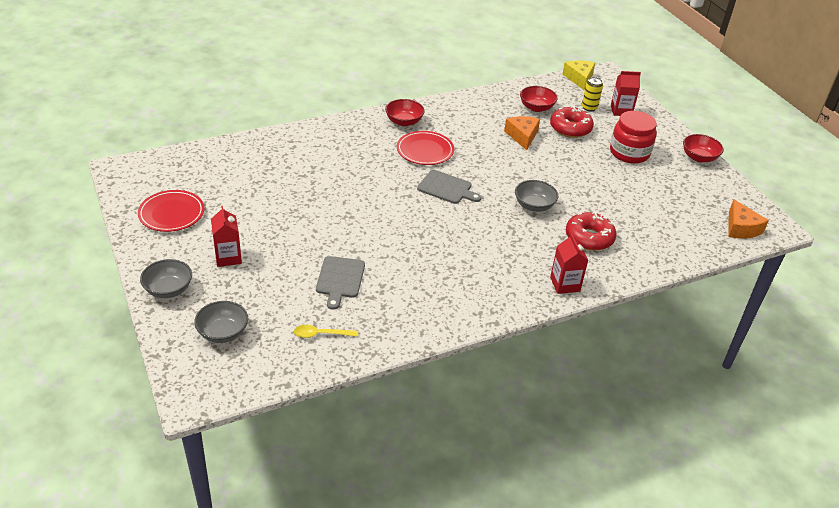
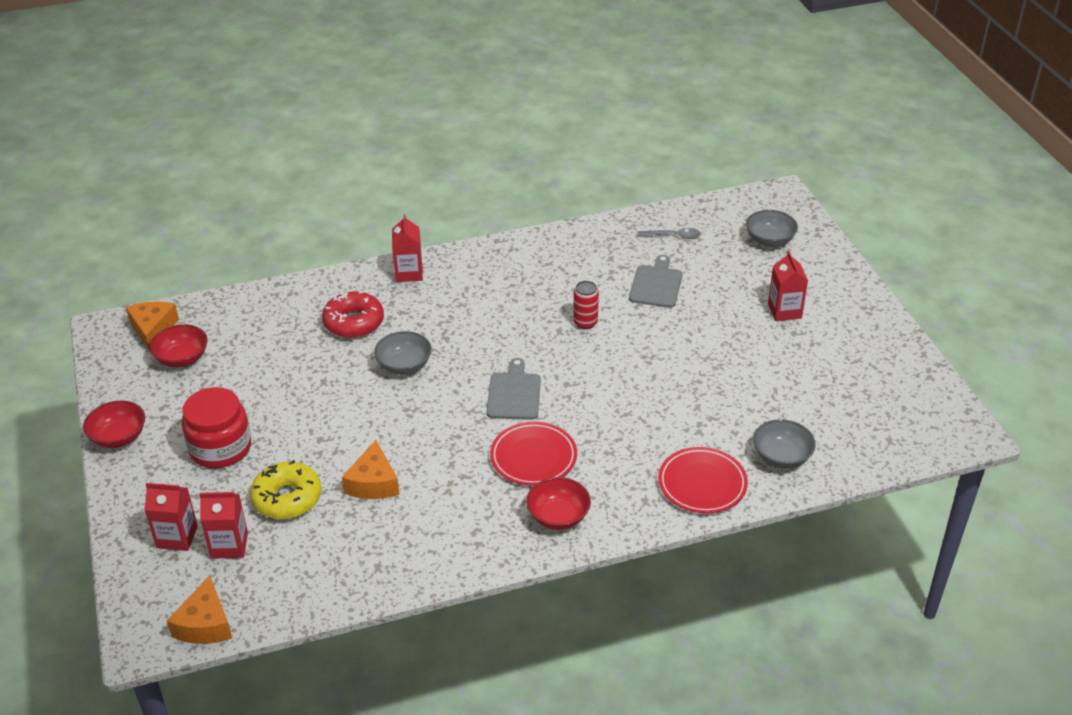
camera: 170 degrees left, 0 degrees up
red plate [138,190,204,232] -> red plate moved to [658,447,748,513]
grey bowl [140,259,192,298] -> grey bowl moved to [753,419,816,469]
yellow spoon [294,325,358,338] -> grey spoon [637,228,701,239]
grey cutting board [417,170,482,204] -> grey cutting board turned 60 degrees clockwise [487,358,541,420]
red bowl [520,86,558,112] -> red bowl moved to [150,324,207,367]
red donut [550,106,594,138] -> yellow donut [250,460,322,519]
yellow cheese [563,60,595,90] -> orange cheese [167,576,232,644]
yellow can [582,77,603,111] -> red carton [199,492,248,559]
none -> red can [573,281,599,329]

